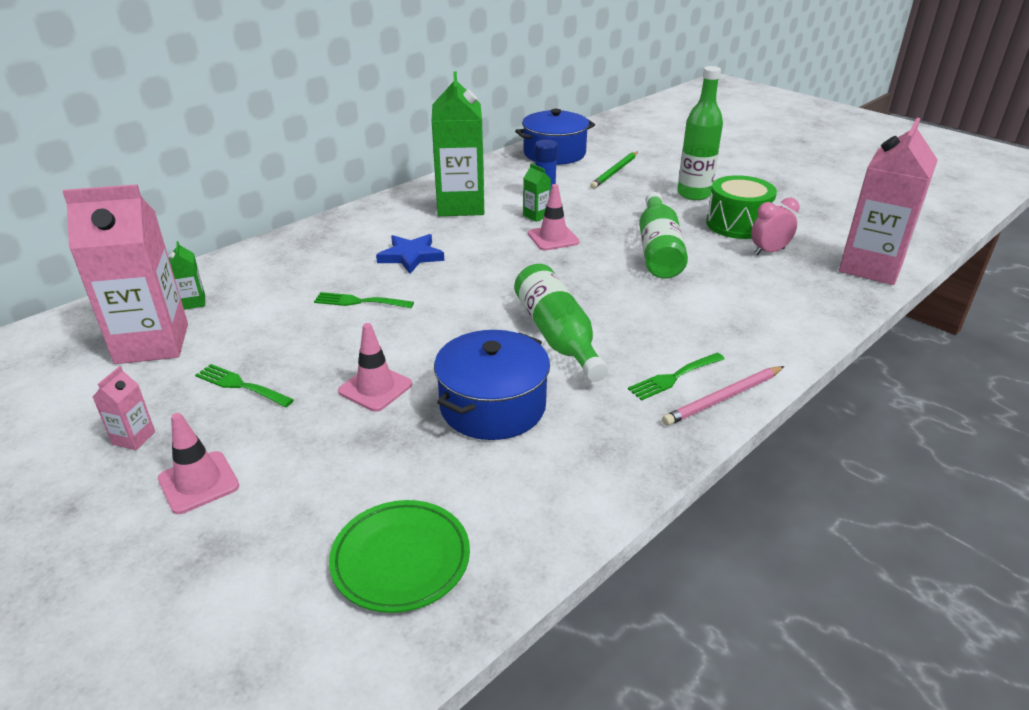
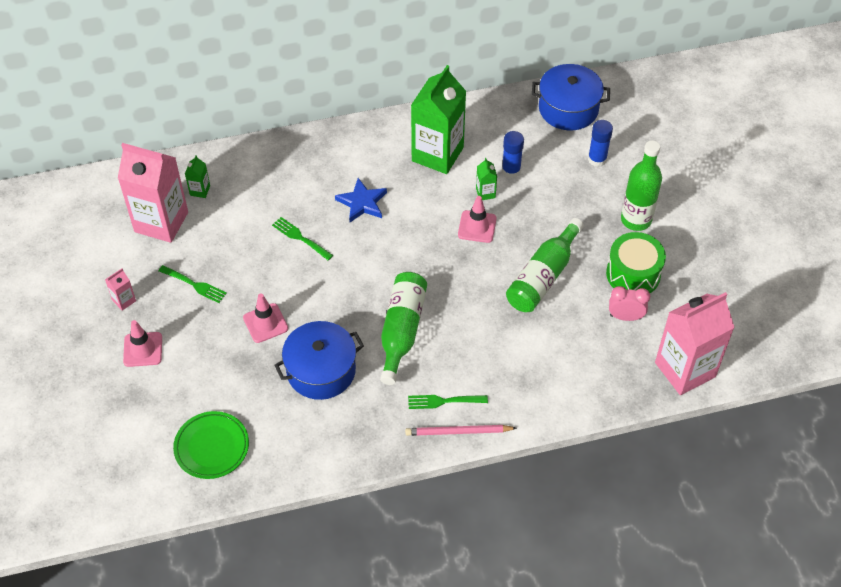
camera: 30 degrees right, 20 degrees up
green fork [195,364,294,407] -> green fork turned 150 degrees clockwise [158,265,227,303]
green pencil [590,152,638,189] -> blue glue stick [588,120,613,167]

